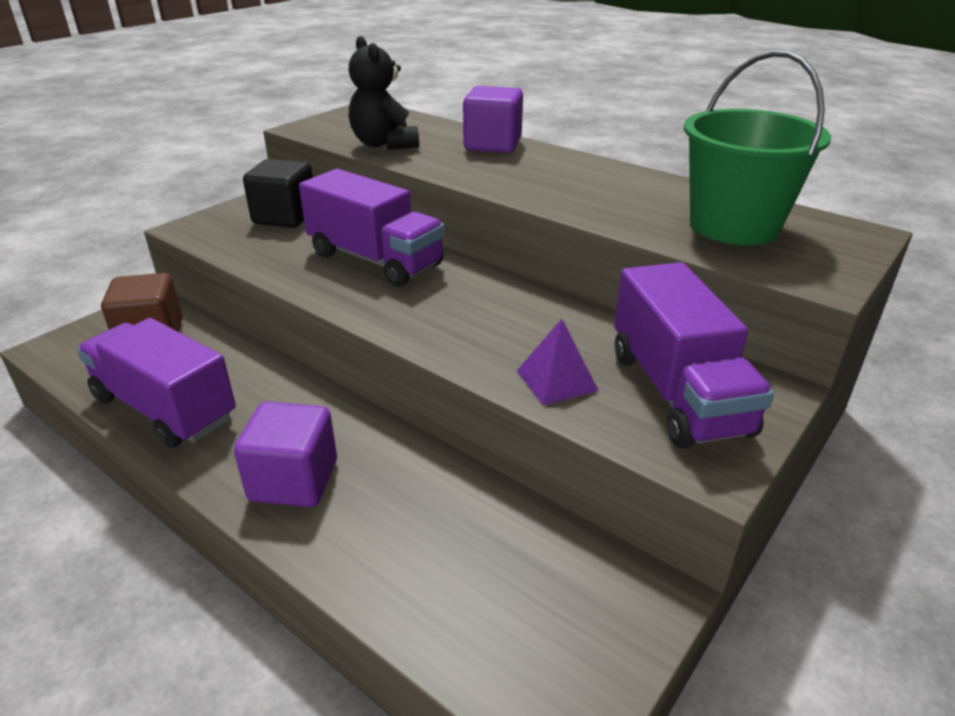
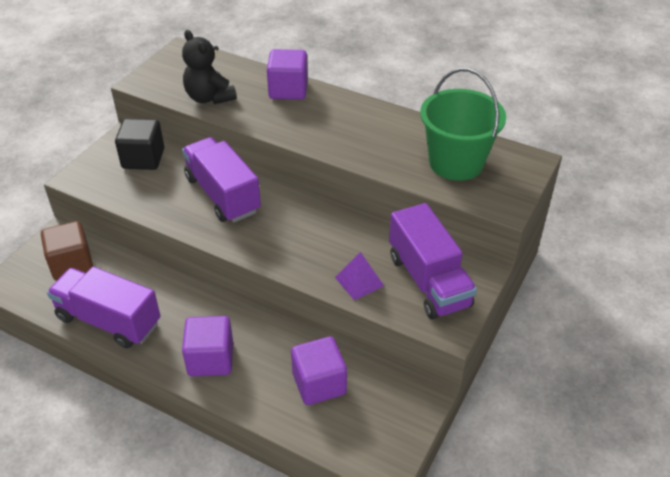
camera: 10 degrees left, 10 degrees up
purple truck [299,169,445,287] -> purple truck turned 150 degrees counterclockwise [182,137,261,223]
none -> purple cube [291,336,347,405]

